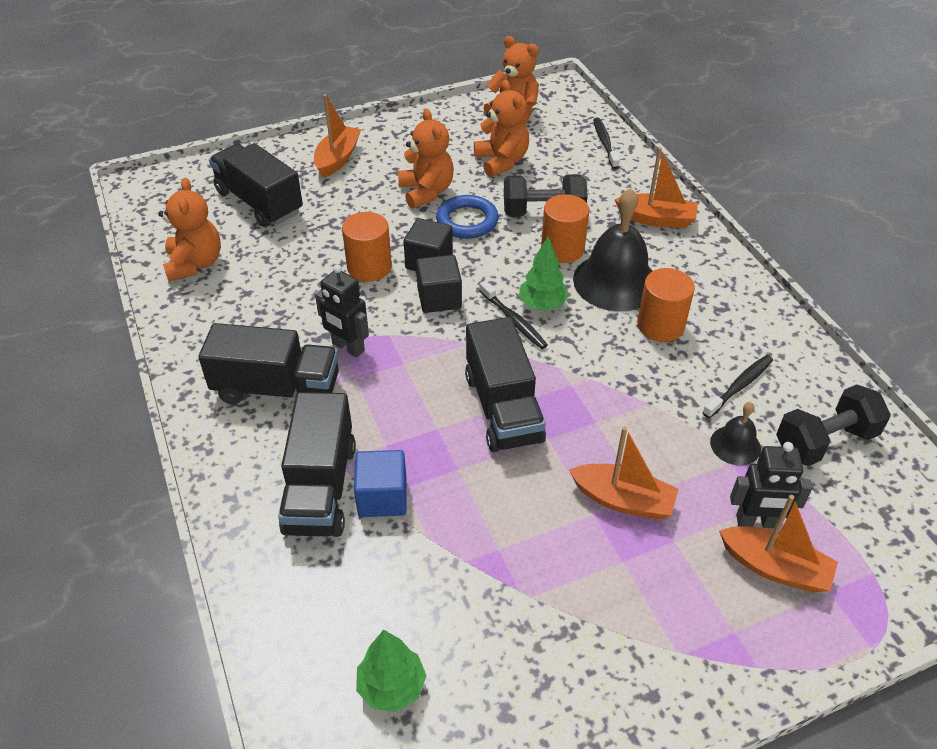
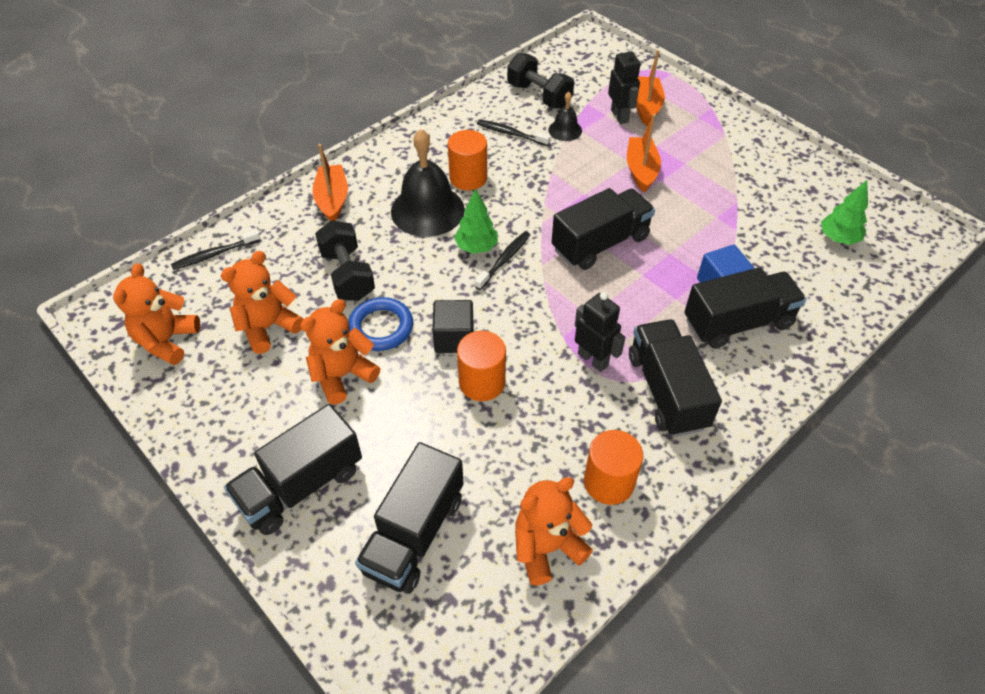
camera: 110 degrees left, 5 degrees up
orange boat [314,94,361,178] -> black truck [224,404,362,535]
black robot [315,264,369,358] -> black robot turned 60 degrees counterclockwise [575,292,626,372]
black cube [416,255,462,313] -> none
orange cylinder [541,194,589,263] -> orange cylinder moved to [584,430,643,505]

